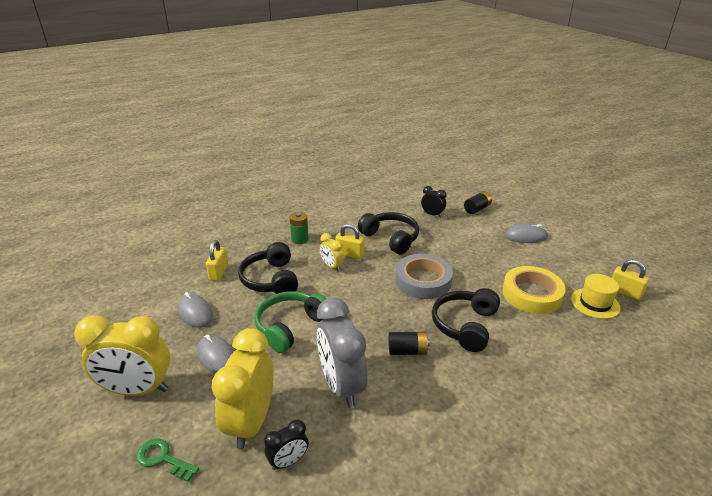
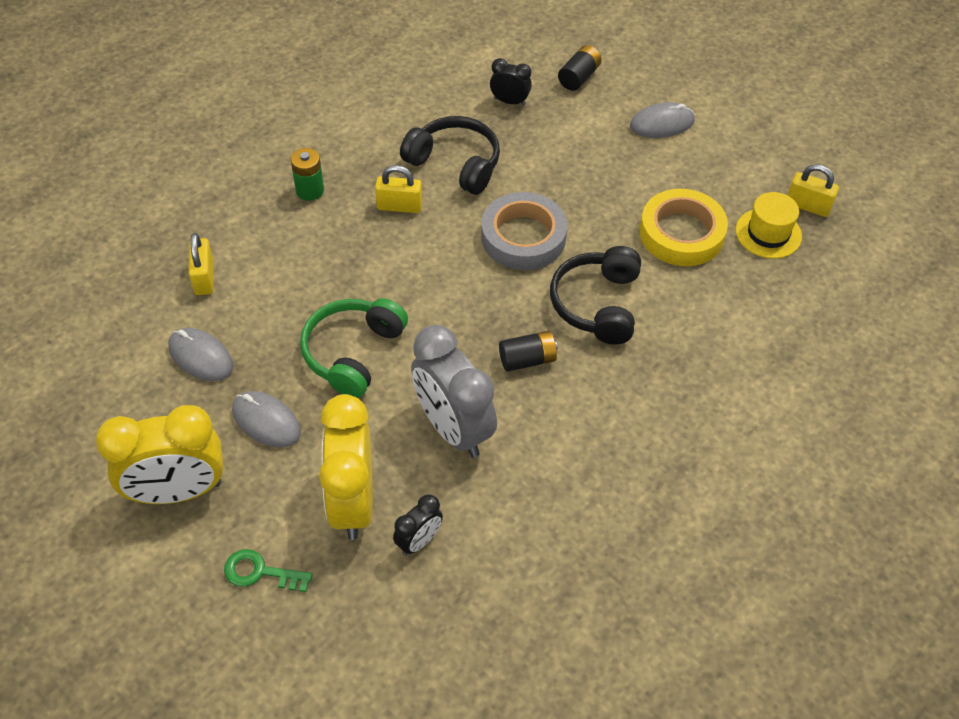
camera: 15 degrees left, 20 degrees up
black headphones [238,242,298,294] -> none
yellow clock [320,233,344,271] -> none

